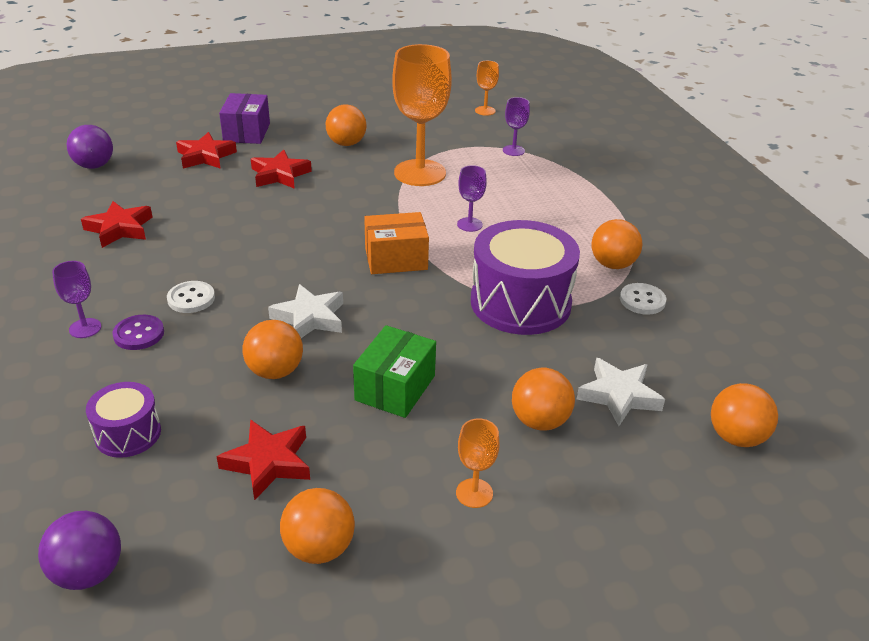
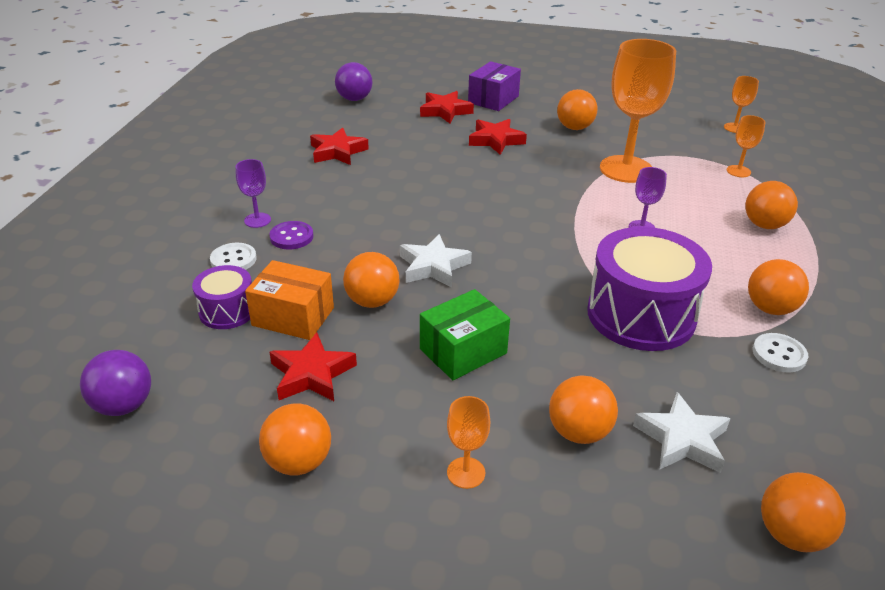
camera: 30 degrees right, 0 degrees up
white button [167,281,215,313] -> white button moved to [210,243,256,270]
orange box [364,212,429,274] -> orange box moved to [245,260,334,340]
purple goblet [503,97,530,156] -> orange goblet [727,115,765,177]
none -> orange ball [746,181,798,229]

